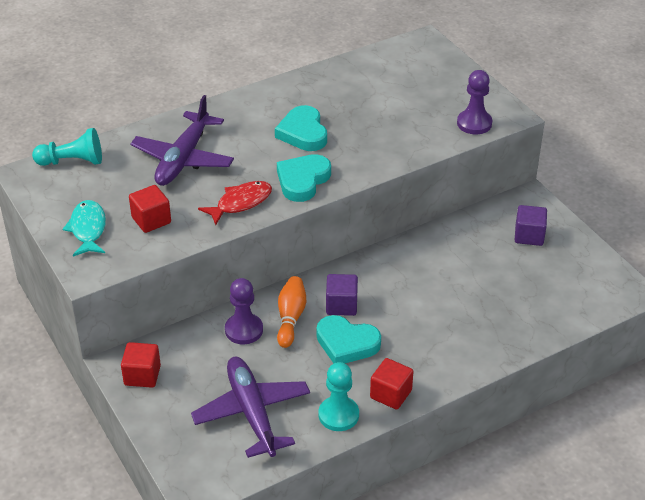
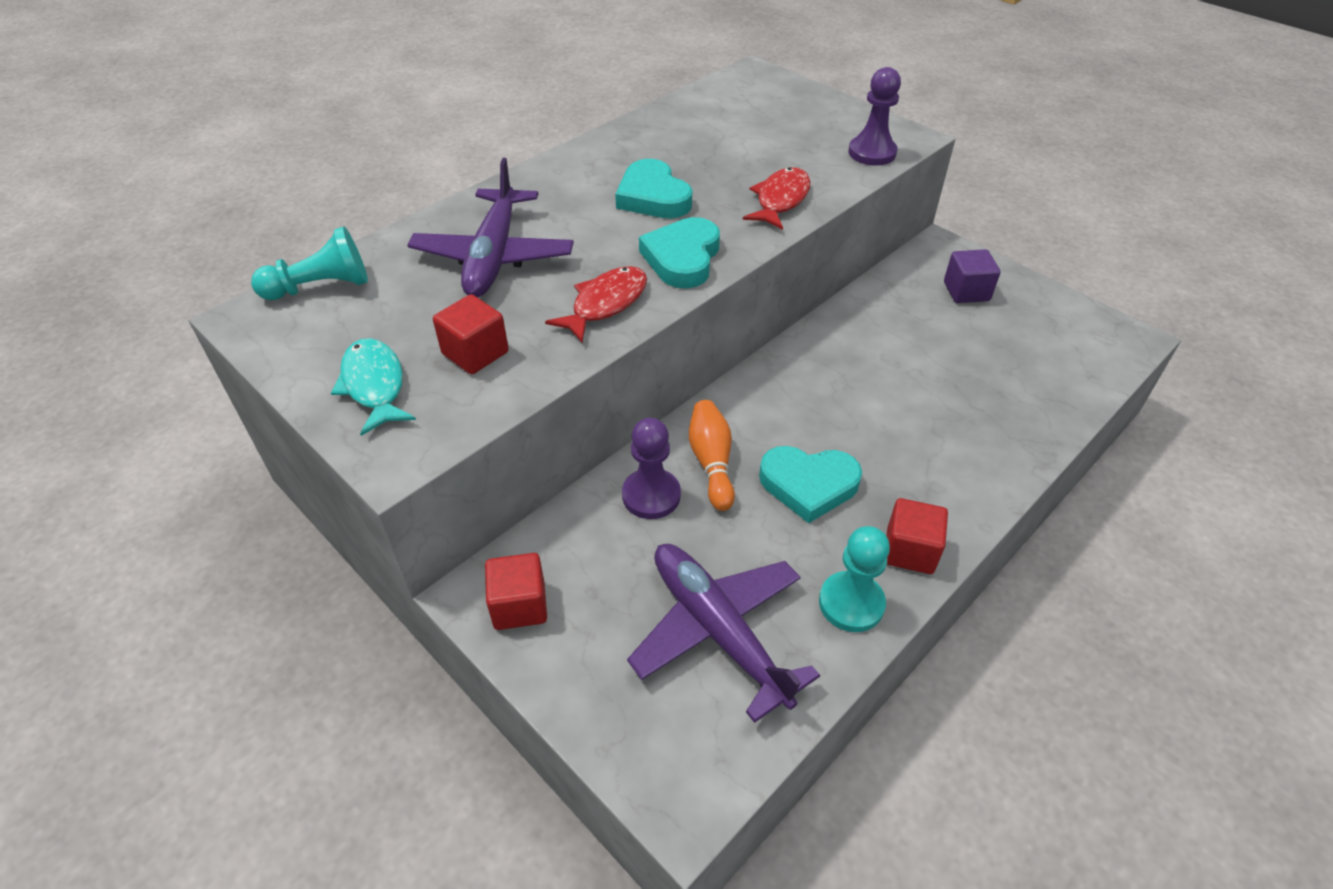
camera: 15 degrees left, 5 degrees up
purple cube [326,274,358,316] -> none
none -> red fish [743,167,811,230]

